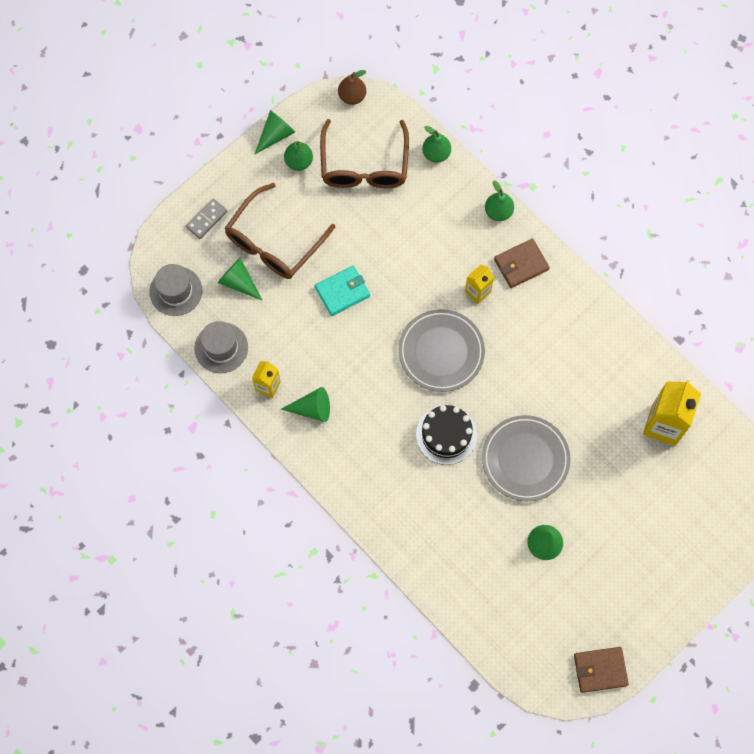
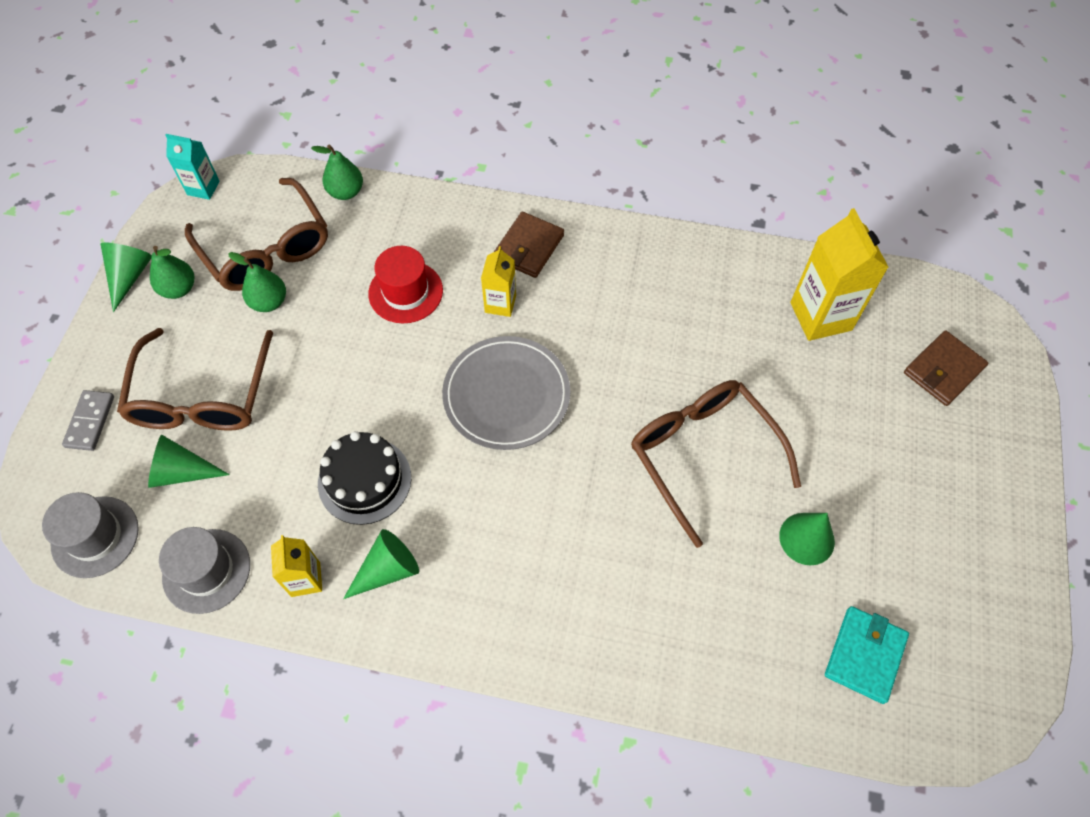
camera: 35 degrees left, 10 degrees down
turquoise wallet [315,266,370,316] -> turquoise wallet moved to [825,606,909,704]
brown pear [338,70,366,105] -> turquoise carton [165,134,220,200]
black cake [416,405,477,465] -> black cake moved to [318,431,411,525]
grey plate [482,415,571,501] -> brown glasses [631,380,801,548]
green pear [485,180,514,221] -> green pear moved to [228,252,286,312]
brown wallet [574,647,629,693] -> brown wallet moved to [904,330,988,406]
none -> red hat [368,246,443,323]

